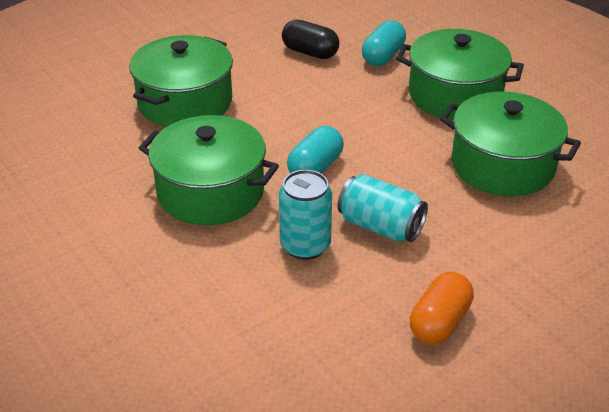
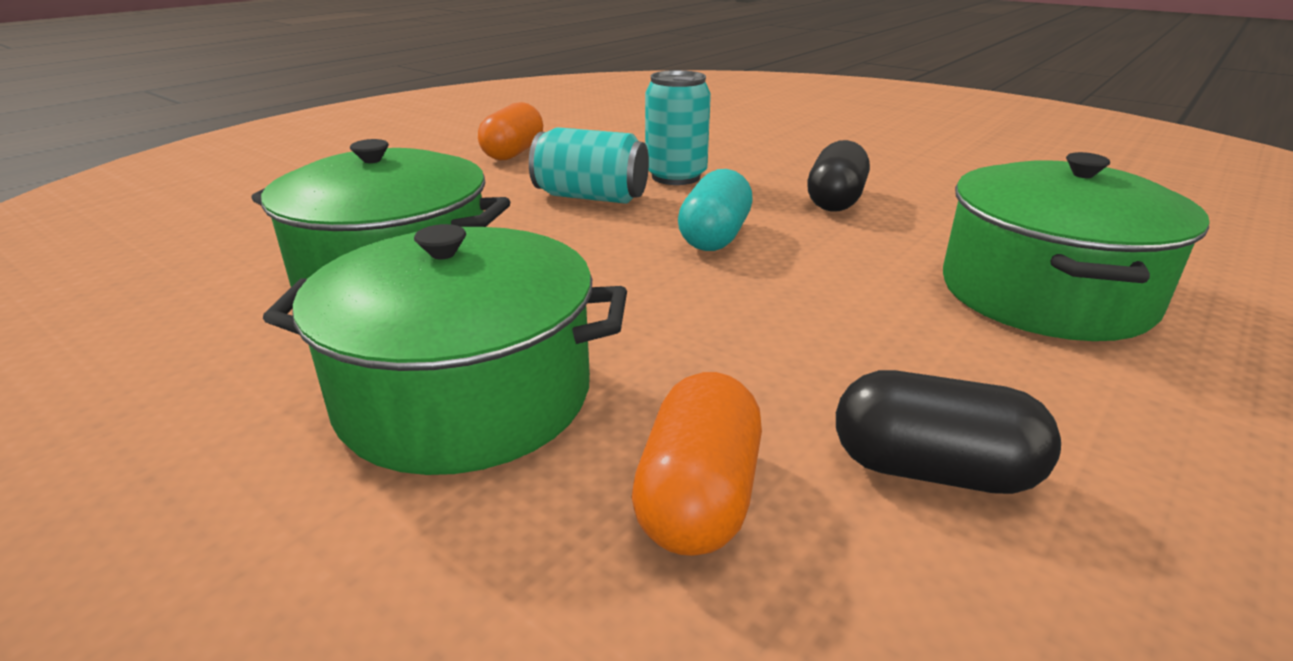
camera: 165 degrees right, 10 degrees down
green pot [139,115,279,225] -> black capsule [807,140,870,212]
turquoise capsule [362,20,406,66] -> orange capsule [631,372,762,556]

